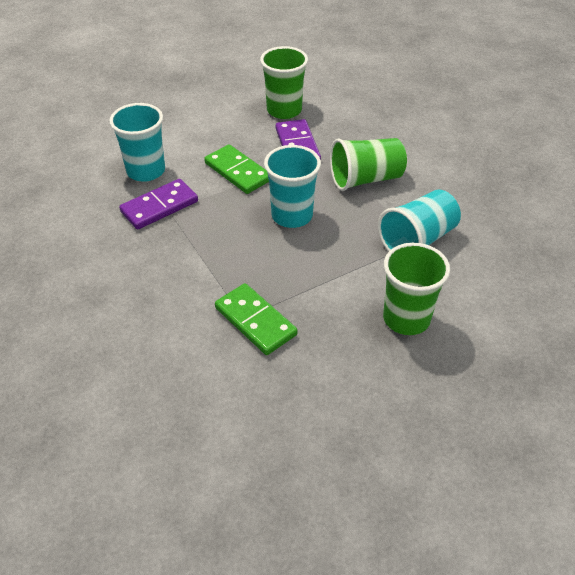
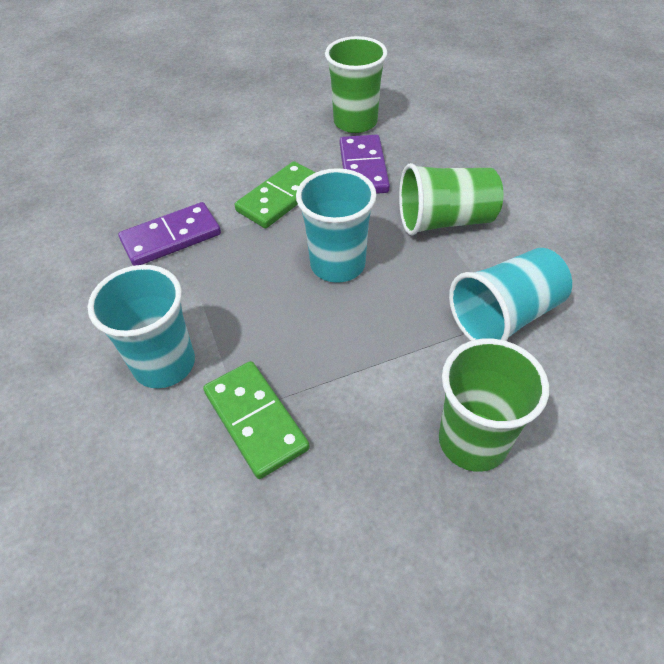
camera: 10 degrees right, 5 degrees up
turquoise cup [109,103,165,182] -> turquoise cup moved to [88,265,195,388]
green domino [204,145,269,194] -> green domino turned 75 degrees clockwise [235,161,316,228]

